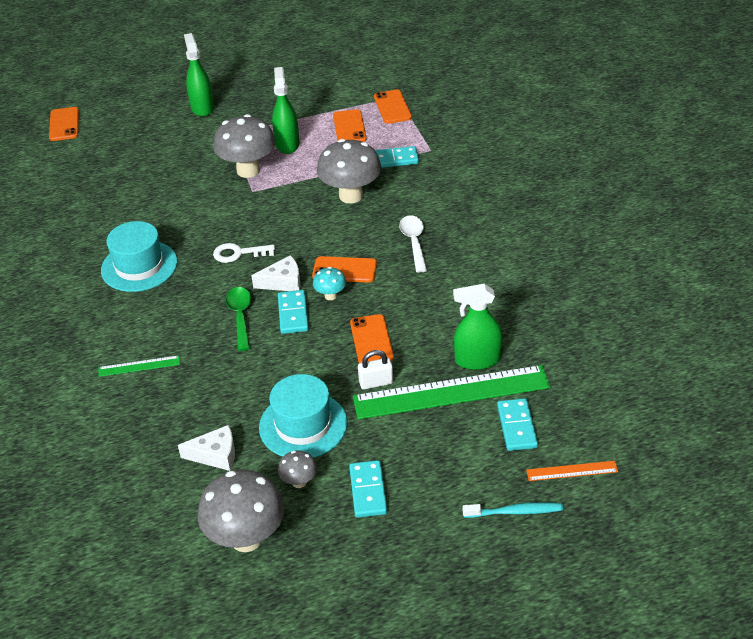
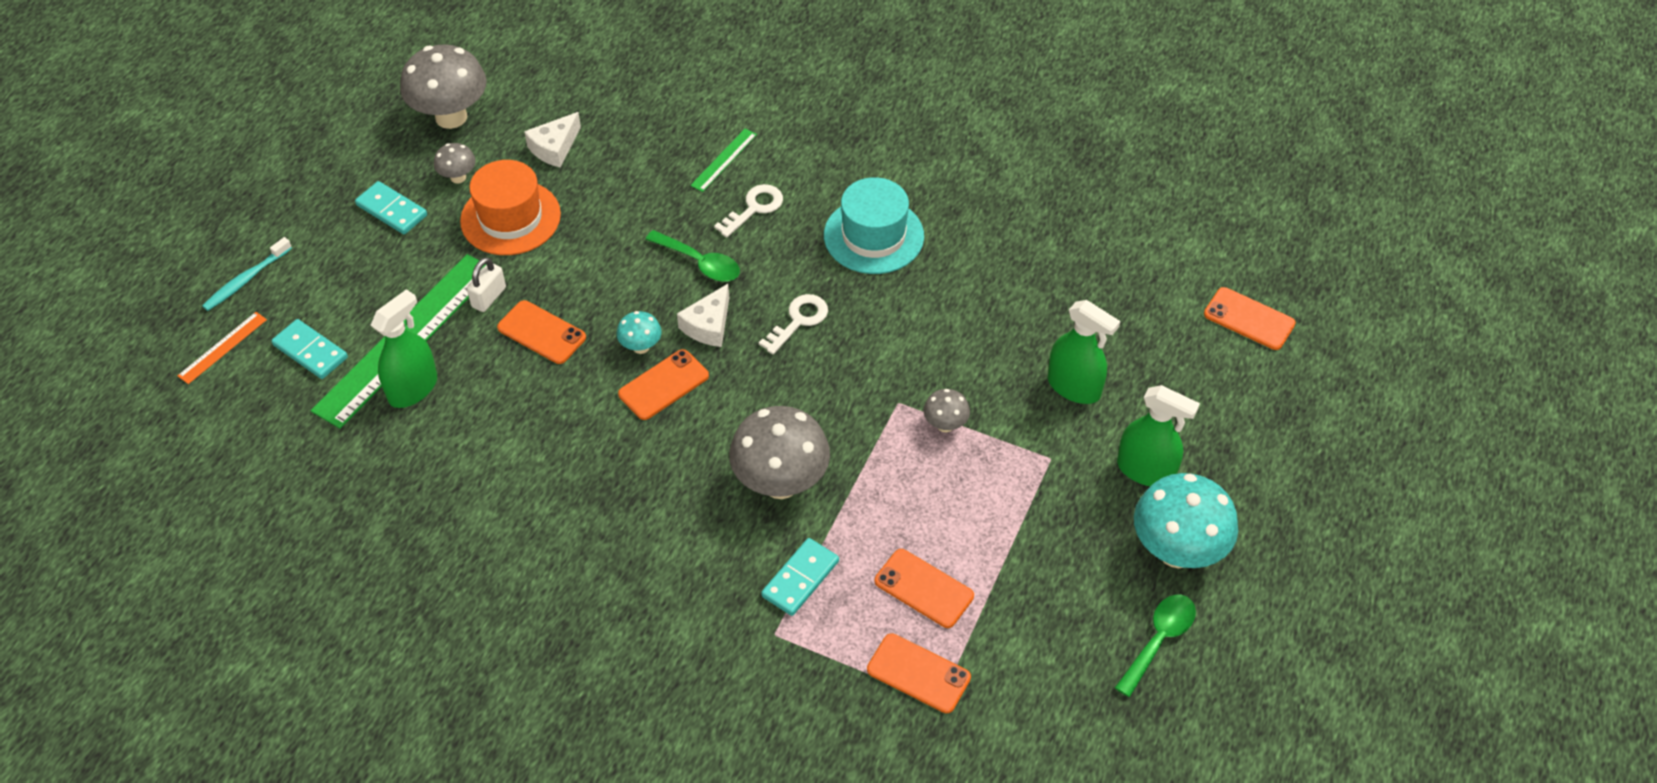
camera: 130 degrees right, 10 degrees up
grey mushroom [213,114,276,178] -> grey mushroom [924,389,970,432], size x0.48
turquoise hat [259,374,347,458] -> orange hat [460,160,561,255]
green spray bottle [272,67,299,154] -> green spray bottle moved to [1048,300,1120,404]
turquoise domino [278,290,309,334] -> none
white spoon [399,216,427,273] -> none
none -> white key [714,184,783,237]
none -> green spoon [1115,594,1196,697]
none -> turquoise mushroom [1134,473,1238,568]

